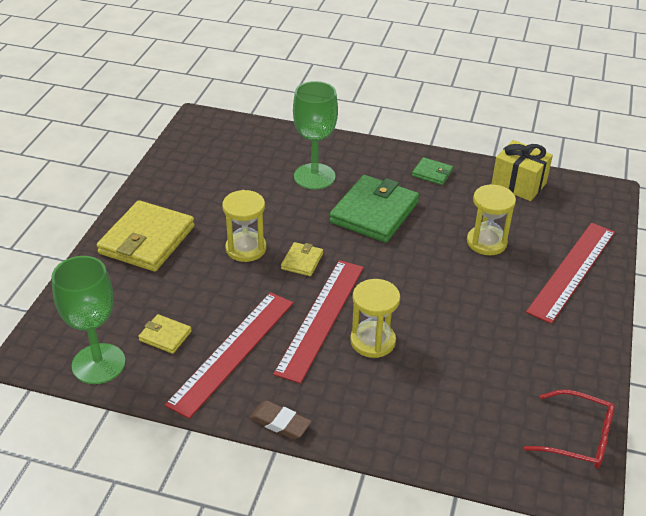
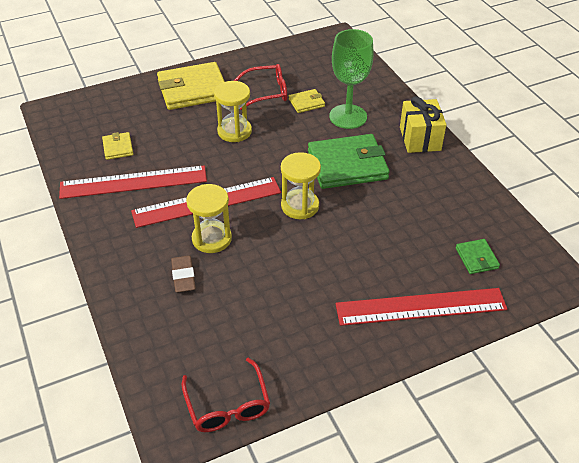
camera: 50 degrees right, 5 degrees up
green goblet [51,256,126,384] -> none
brown eraser [249,400,312,439] -> brown eraser moved to [171,255,196,293]
yellow wallet [281,242,323,276] -> yellow wallet moved to [289,89,325,113]
green wallet [412,157,453,185] -> green wallet moved to [456,239,500,274]
yellow hourglass [467,184,516,255] -> yellow hourglass moved to [281,152,321,219]
yellow gift [492,140,553,201] -> yellow gift moved to [400,96,447,153]
none -> red glasses [233,64,287,110]

